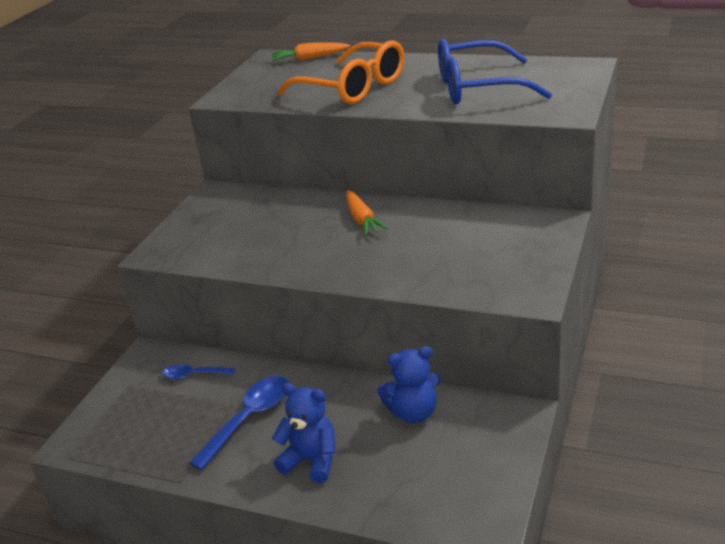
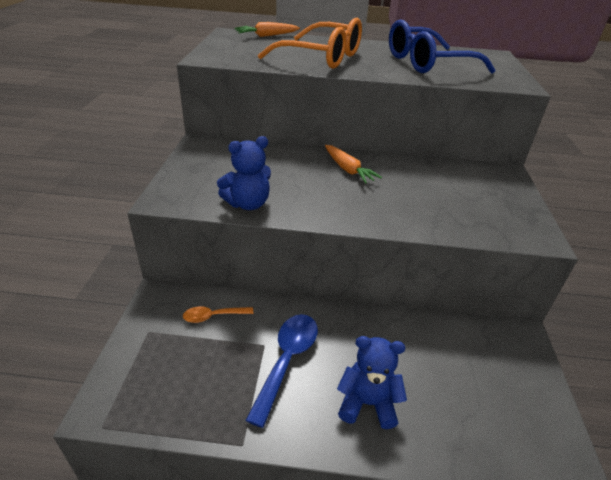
camera: 20 degrees left, 5 degrees up
blue spoon [163,364,235,379] -> orange spoon [183,306,253,323]
blue teddy bear [377,346,441,423] -> blue teddy bear moved to [217,136,271,210]

